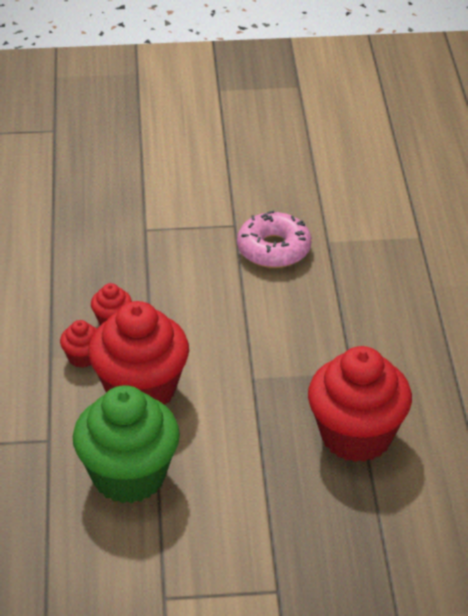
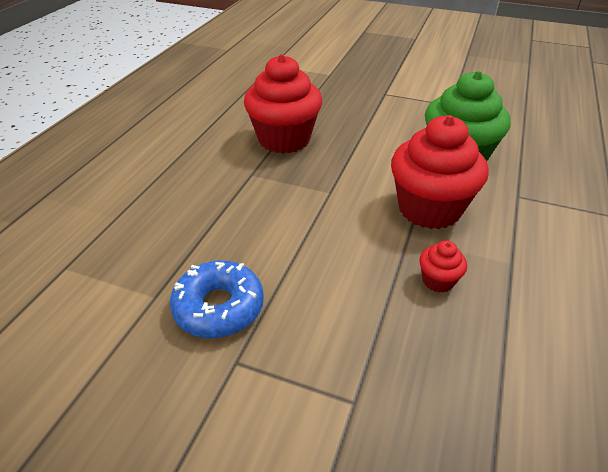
camera: 155 degrees left, 0 degrees up
red cupcake [60,320,97,368] -> none
pink donut [237,211,311,268] -> blue donut [170,261,264,338]

